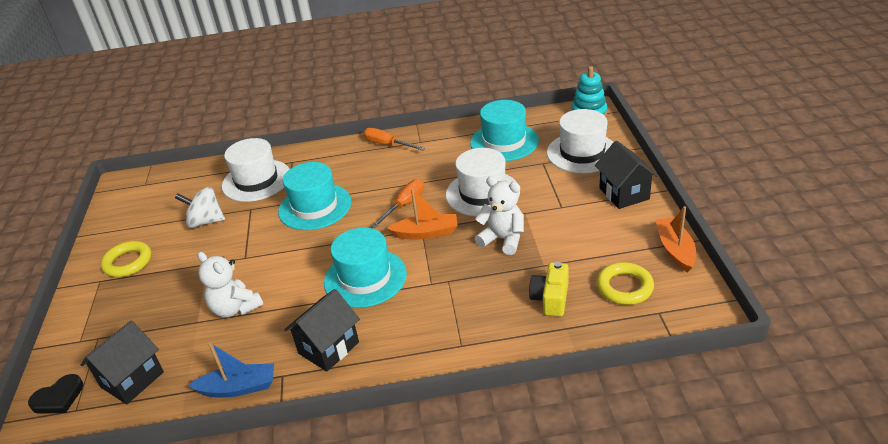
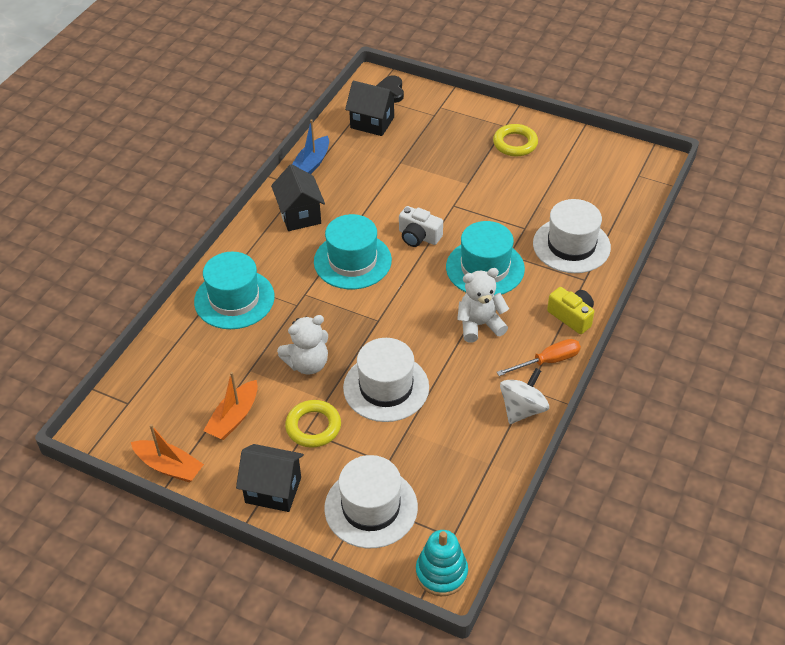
camera: 120 degrees right, 10 degrees up
black house [81,320,164,404] -> black house turned 45 degrees counterclockwise [345,81,398,136]
white spinning top [175,187,225,228] -> white spinning top moved to [500,368,549,424]
white teddy bear [197,252,263,317] -> white teddy bear moved to [457,268,509,343]
orange screwdriver [371,179,424,228] -> none
orange boat [387,188,458,239] -> orange boat moved to [203,372,258,440]
turquoise hat [470,100,539,161] -> turquoise hat moved to [194,252,275,329]
yellow camera [529,262,569,316] -> yellow camera moved to [547,287,594,334]
yellow ring [596,262,654,305] -> yellow ring moved to [285,400,341,448]
none -> white camera [399,206,443,247]

